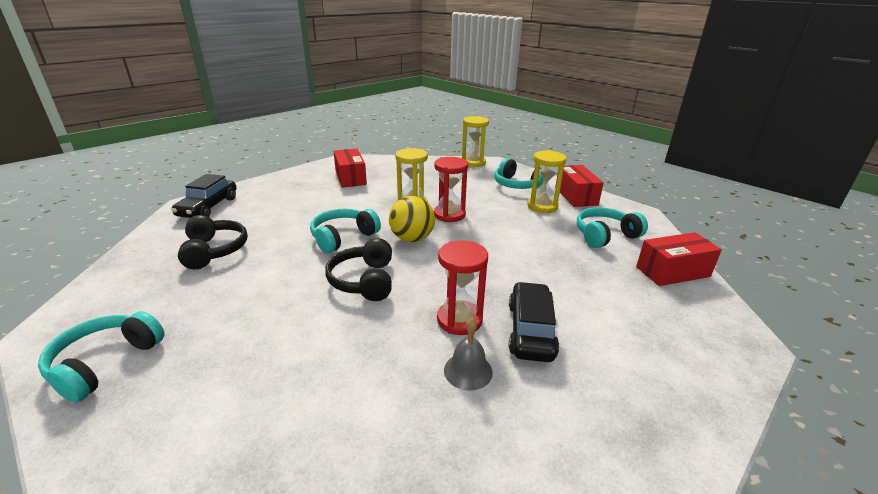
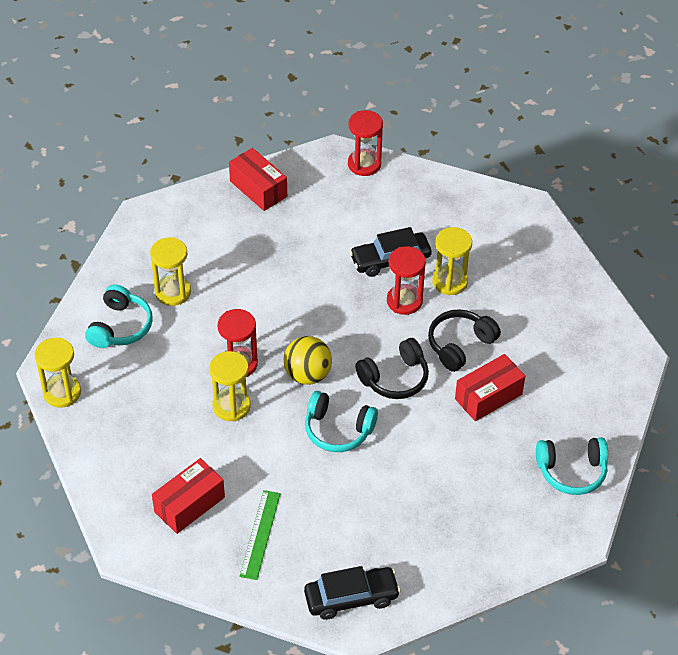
camera: 115 degrees left, 20 degrees up
black headphones [178,215,248,269] -> black headphones moved to [428,309,501,372]
grey bell [444,317,493,390] -> yellow hourglass [432,227,472,295]
red box [555,165,604,207] -> red box moved to [455,354,525,421]
turquoise headphones [577,207,648,248] -> none
none -> green ruler [239,490,281,580]
none -> red hourglass [348,110,383,176]

